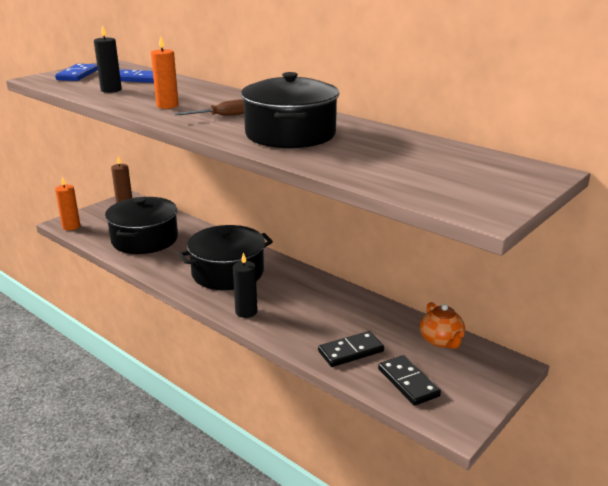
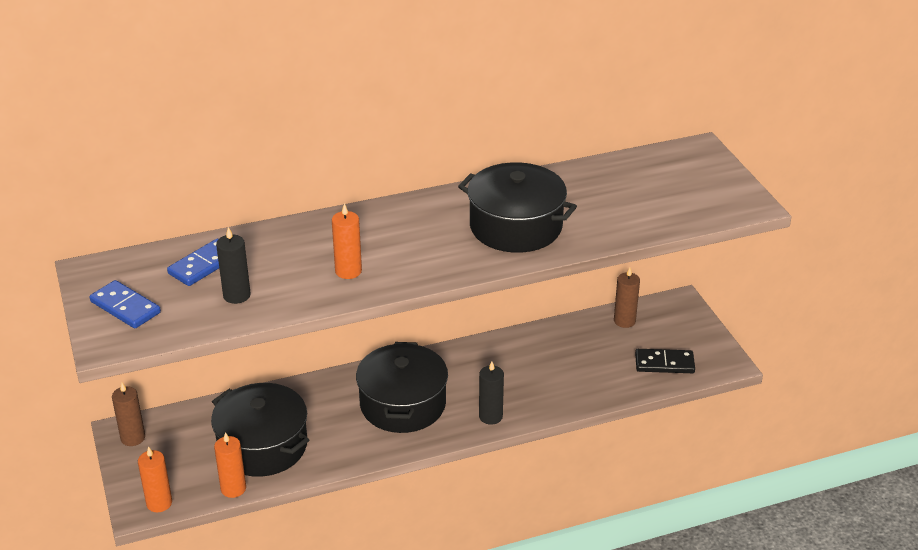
camera: 60 degrees left, 10 degrees up
brown screwdriver [174,99,244,116] -> none
black domino [318,331,384,367] -> none
orange teapot [420,302,465,349] -> brown candle [614,267,640,328]
none -> orange candle [214,432,246,498]

